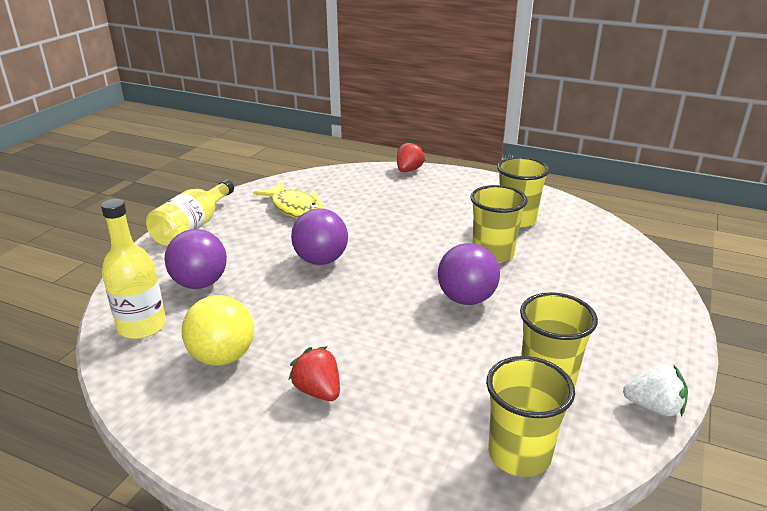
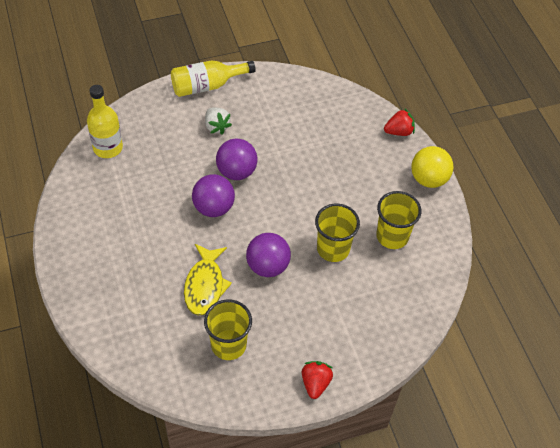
camera: 45 degrees right, 25 degrees up
purple ball [165,229,227,289] -> purple ball moved to [192,174,235,217]
yellow ball [182,295,254,366] -> yellow ball moved to [411,146,454,188]
yellow fish [253,182,325,218] -> yellow fish moved to [184,244,232,316]
red strawberry [289,346,340,401] -> red strawberry moved to [302,361,333,399]
yellow cup [486,356,575,477] -> none
white strawberry [623,365,688,416] -> white strawberry moved to [205,107,232,134]

